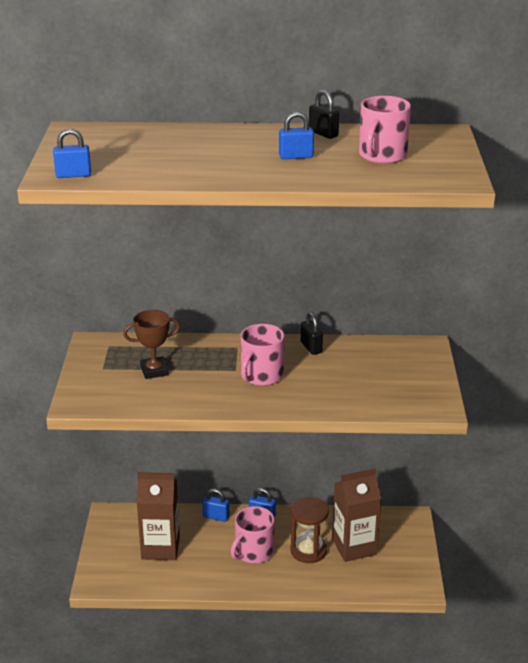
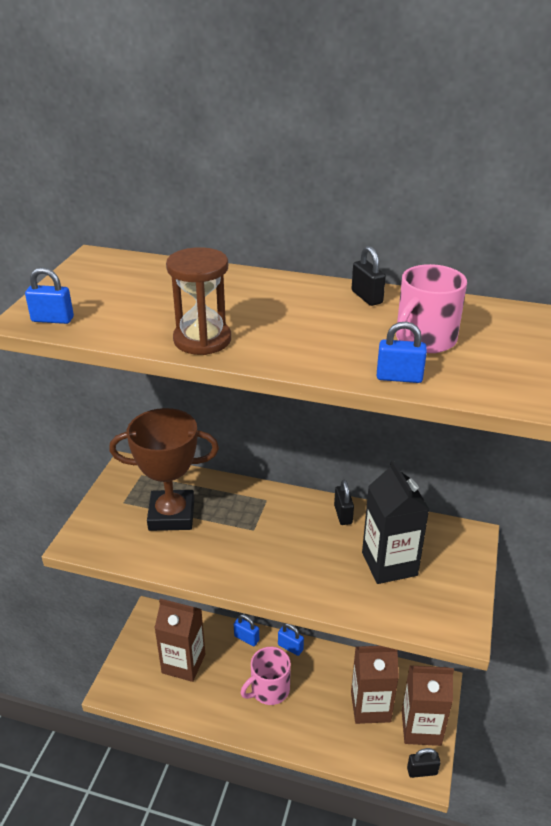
camera: 15 degrees right, 5 degrees up
brown trophy [123,310,180,379] -> brown trophy [109,408,219,531], size x1.72
pink mug [241,324,285,386] -> none
blue padlock [279,112,314,159] -> blue padlock moved to [377,321,427,383]
brown hourglass [290,497,329,563] -> brown hourglass moved to [166,247,231,355]
none -> black carton [362,460,430,584]
none -> brown carton [402,665,454,746]
none -> black padlock [407,748,441,778]

